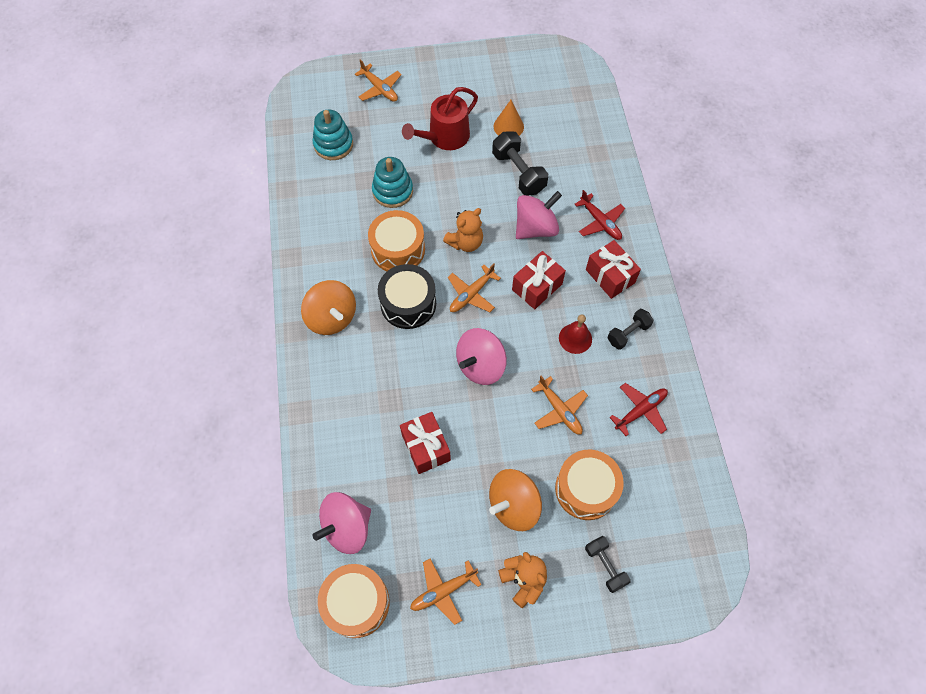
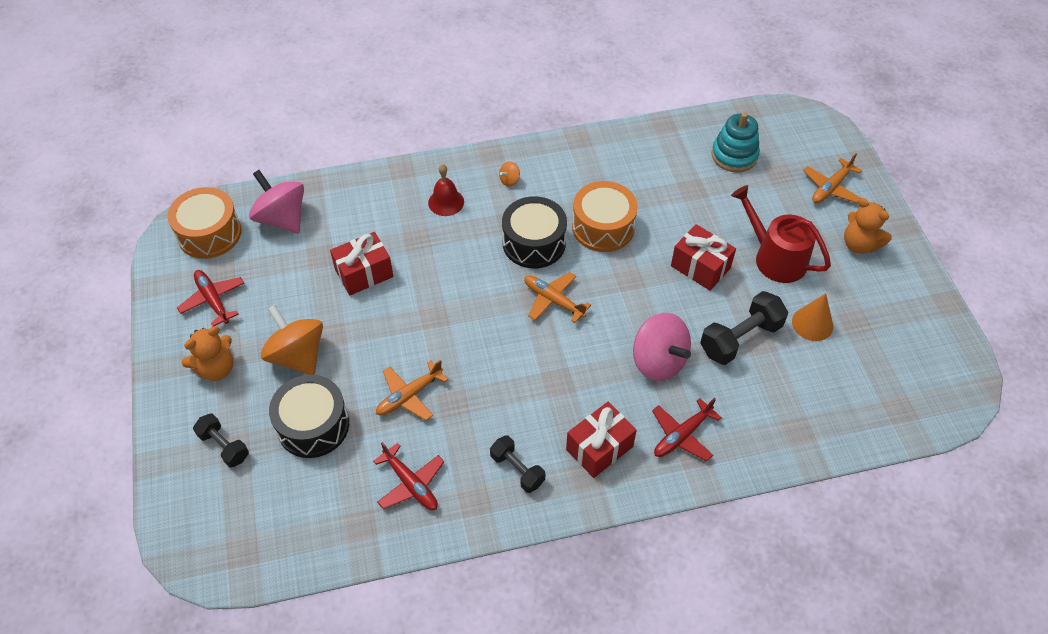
camera: 85 degrees right, 10 degrees down
orange spinning top [301,280,356,335] -> orange spinning top [499,161,520,187], size x0.41
turquoise stacking toy [372,157,413,208] -> none
orange plane [410,559,481,625] -> red plane [177,270,244,326]
orange teddy bear [443,208,483,252] -> orange teddy bear moved to [844,198,892,253]
pink spinning top [456,328,507,385] -> none
red gift [512,251,566,309] -> red gift moved to [671,224,736,291]
orange drum [555,449,624,520] -> black drum [269,375,349,458]
red bell [559,314,592,354] -> red bell moved to [428,164,464,216]
black dumbbell [585,536,631,593] -> black dumbbell turned 75 degrees clockwise [193,413,249,468]

